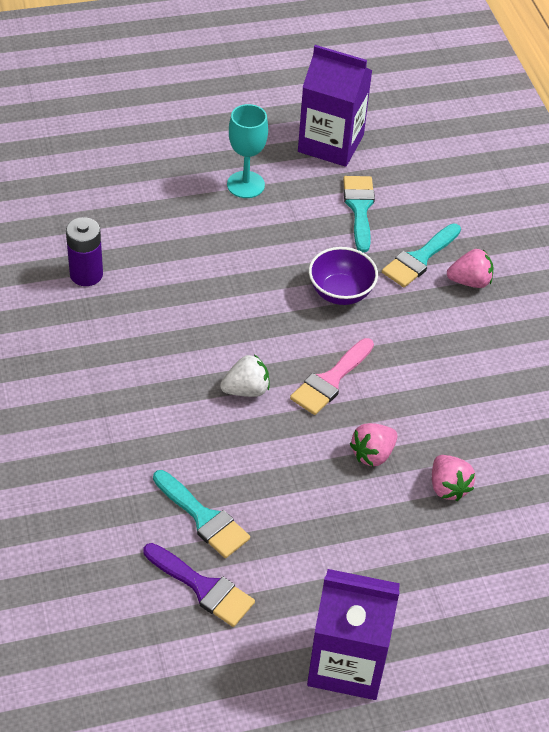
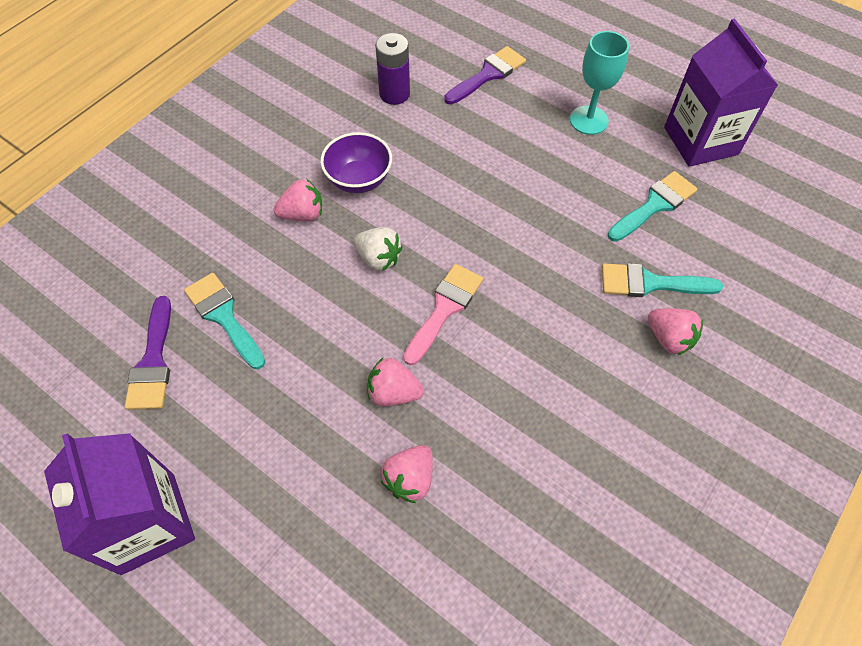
camera: 55 degrees right, 10 degrees up
turquoise brush [153,470,250,558] -> turquoise brush turned 135 degrees clockwise [184,273,265,369]
pink brush [290,338,374,415] -> pink brush turned 120 degrees clockwise [403,264,483,365]
purple bowl [309,247,378,305] -> purple bowl moved to [320,132,392,193]
none -> pink strawberry [273,179,322,222]
none -> purple brush [444,46,526,104]

